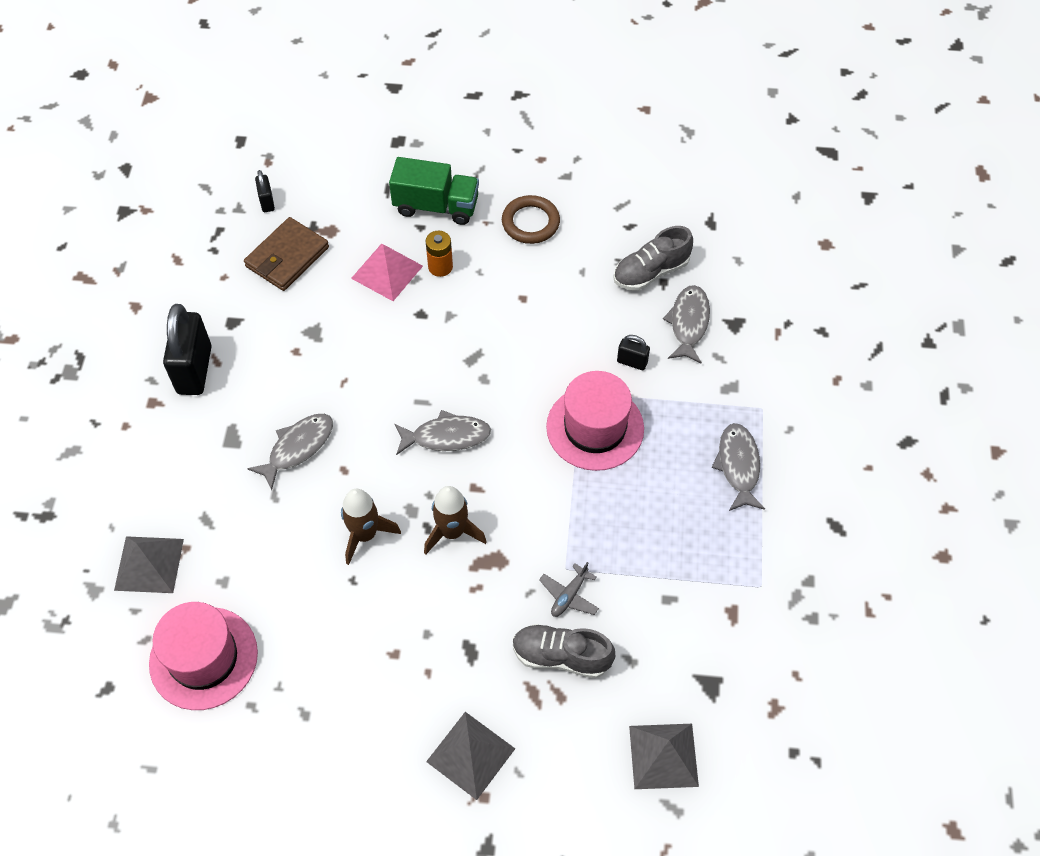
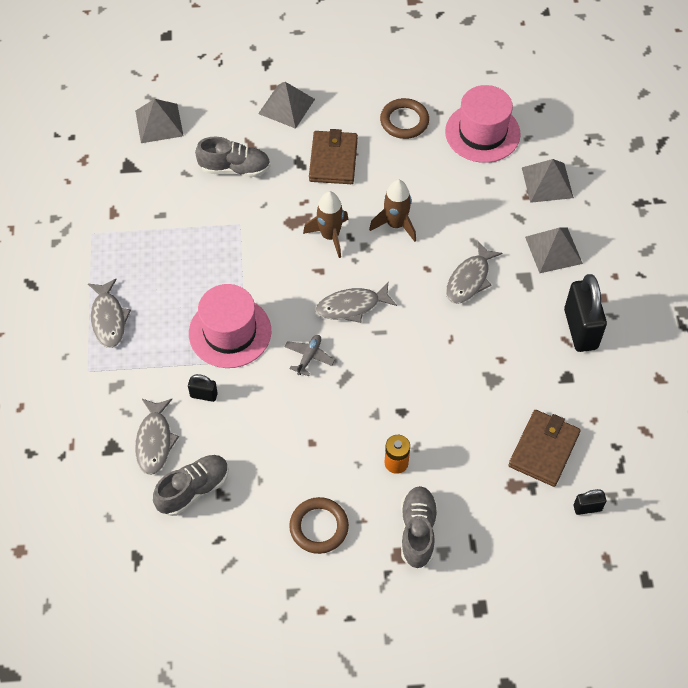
camera: 170 degrees right, 0 degrees up
black padlock [255,170,275,212] -> black padlock turned 75 degrees counterclockwise [573,489,606,515]
pink pyramid [351,244,423,301] -> none
green truck [389,157,479,225] -> grey shoe [401,486,438,568]
grey plane [539,562,599,617] -> grey plane moved to [284,335,335,377]
none -> brown wallet [309,129,358,184]
none -> brown ring [380,98,429,139]
none -> grey pyramid [525,227,583,273]

